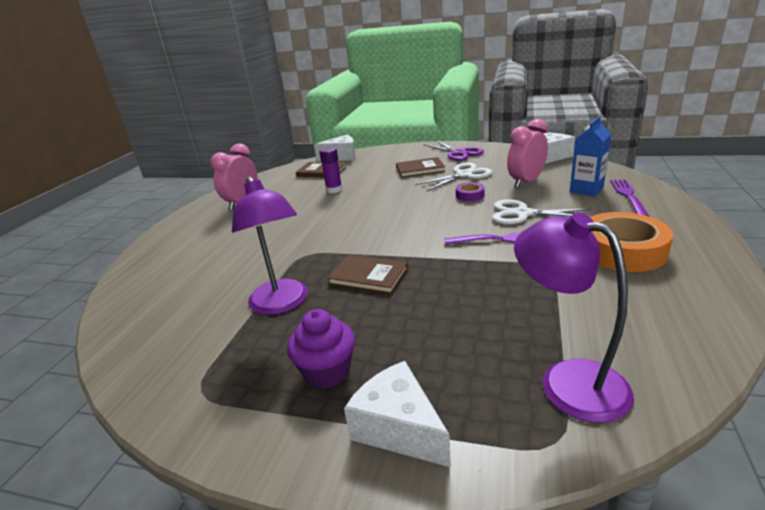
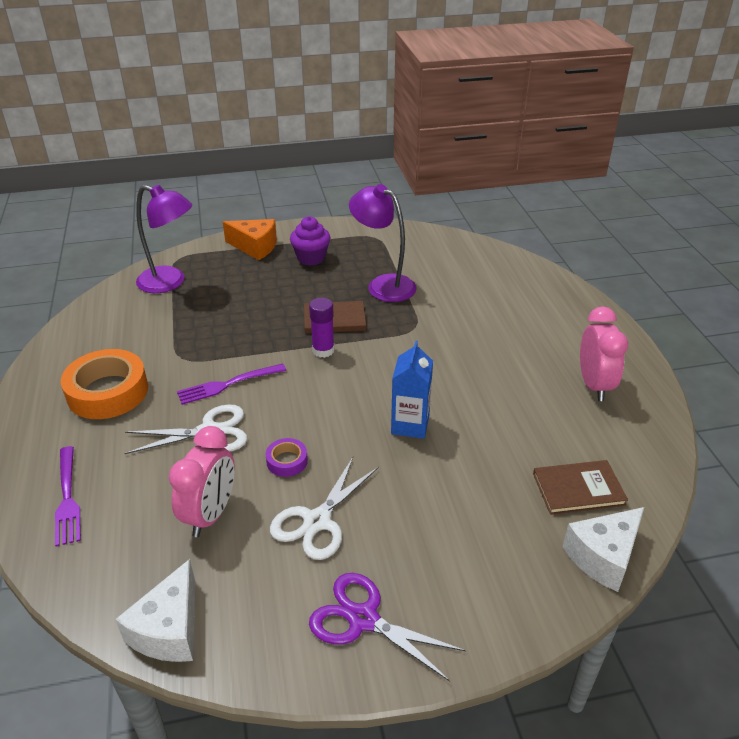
camera: 150 degrees right, 10 degrees up
purple glue stick [319,147,342,193] -> purple glue stick moved to [309,297,335,358]
white cheese [344,361,451,467] -> orange cheese [223,219,277,260]
brown book [396,157,445,178] -> none
blue carton [570,116,612,197] -> blue carton moved to [391,341,433,439]

